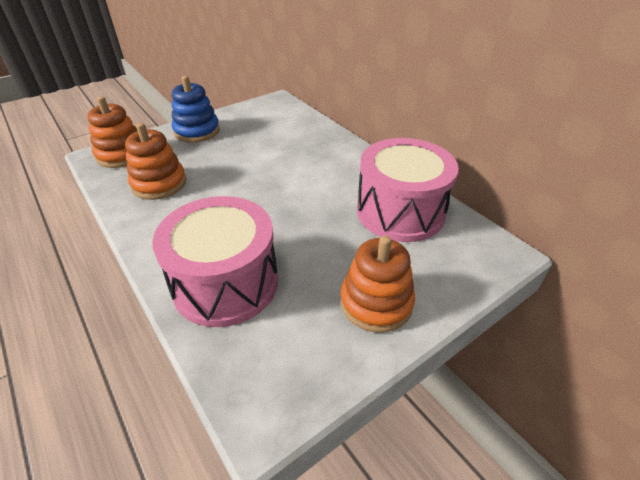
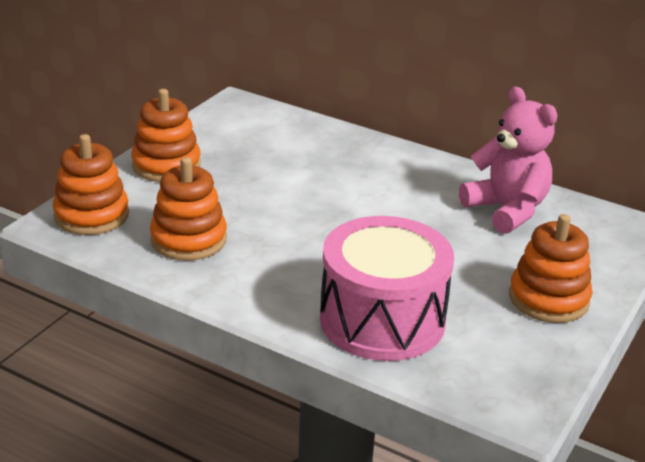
camera: 25 degrees left, 10 degrees down
blue stacking toy [172,76,220,143] -> orange stacking toy [131,89,201,182]
pink drum [357,138,459,242] -> pink teddy bear [459,87,558,234]

